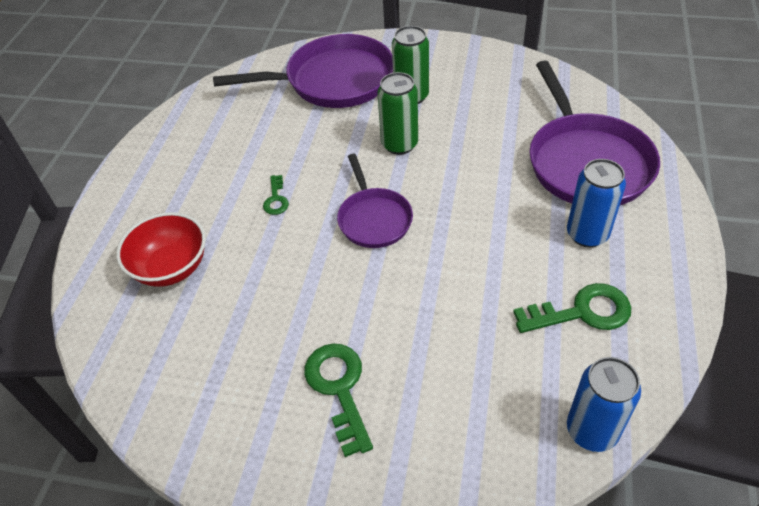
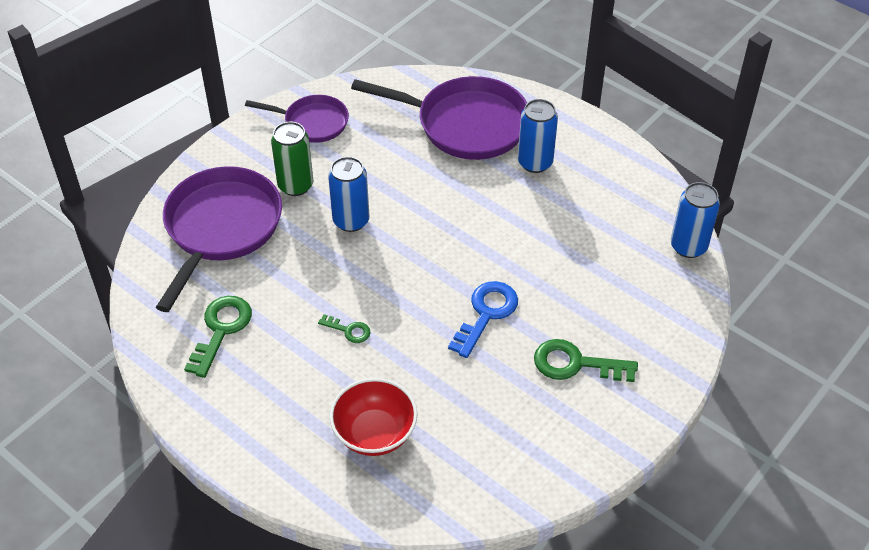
camera: 65 degrees left, 0 degrees up
purple pan [337,154,413,248] -> purple pan moved to [245,95,349,143]
green can [377,72,418,155] -> blue can [328,157,370,232]
green key [513,283,631,333] -> green key moved to [184,296,252,378]
none -> blue key [448,281,518,358]

